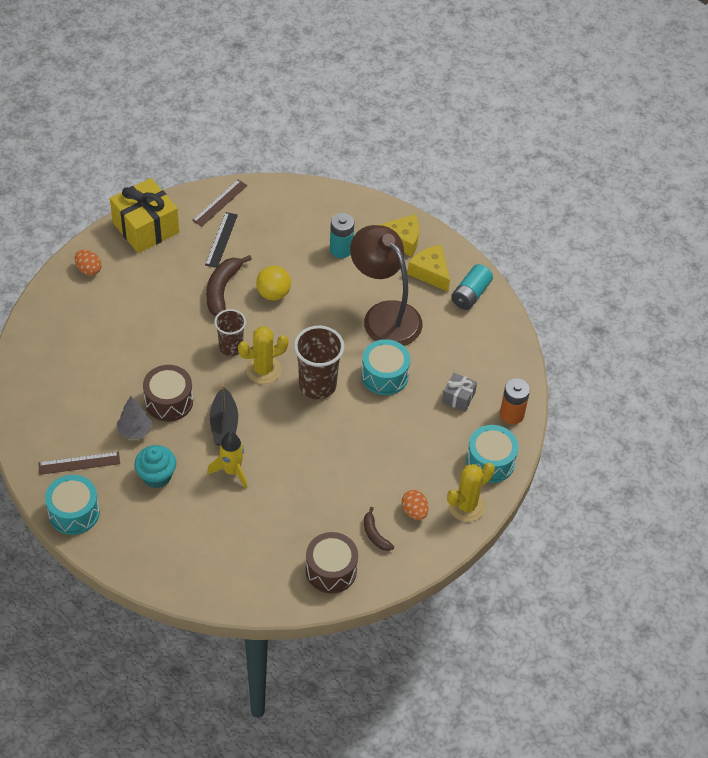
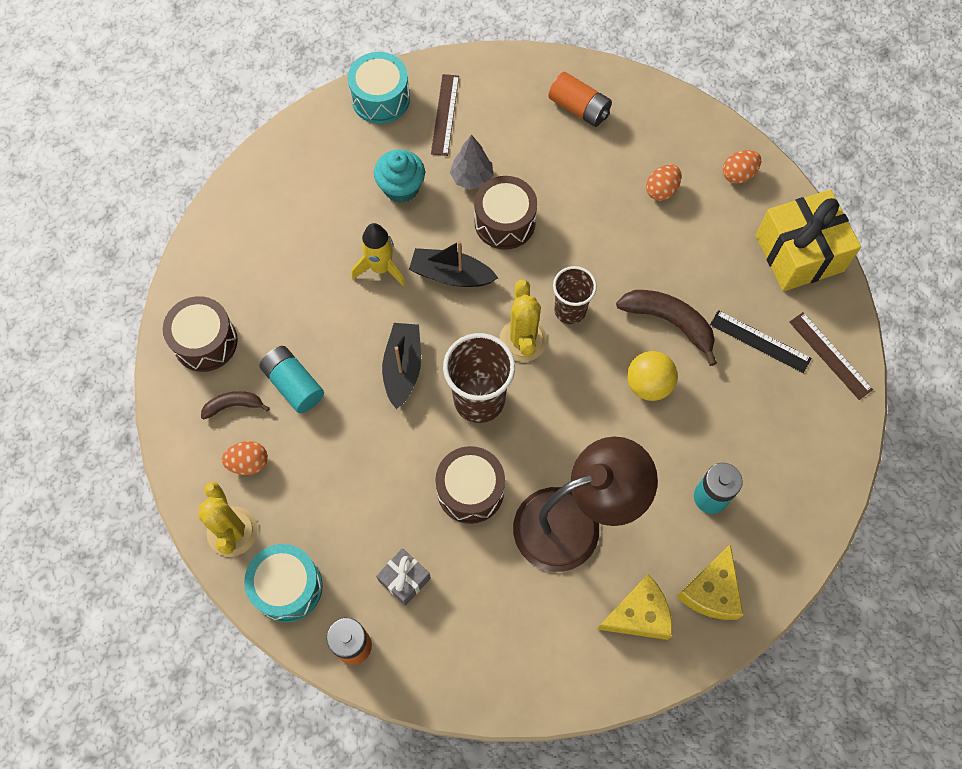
camera: 110 degrees right, 15 degrees up
turquoise drum [361,339,410,395] -> brown drum [435,446,505,524]
turquoise battery [451,264,493,310] -> turquoise battery moved to [260,346,324,413]
none -> black boat [382,323,421,409]
none -> orange battery [548,72,612,127]
none -> orange egg [646,165,682,201]

